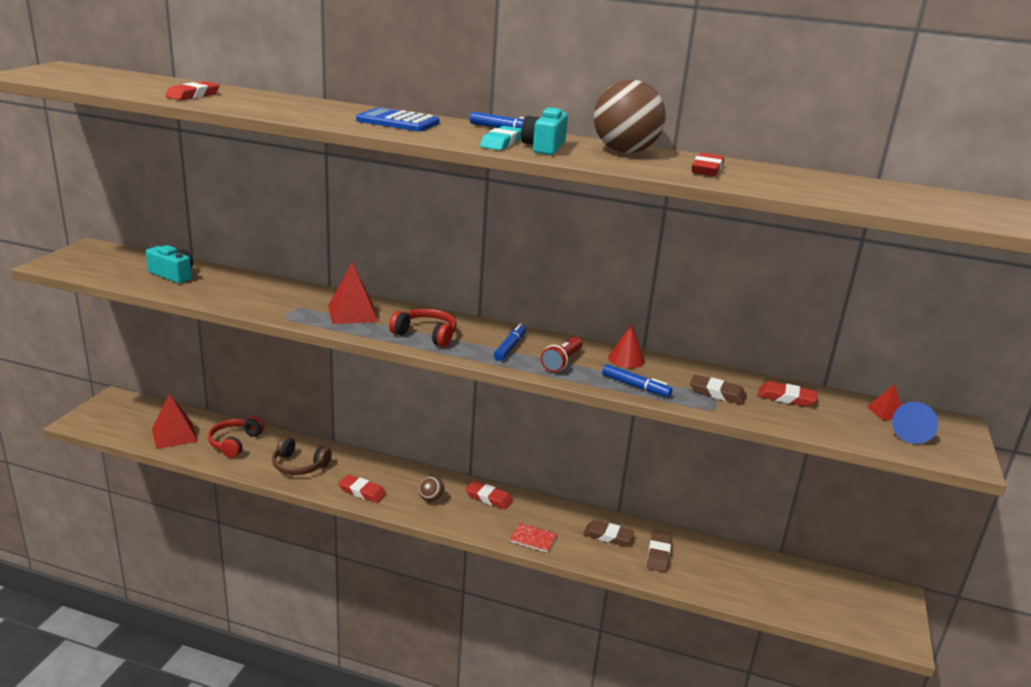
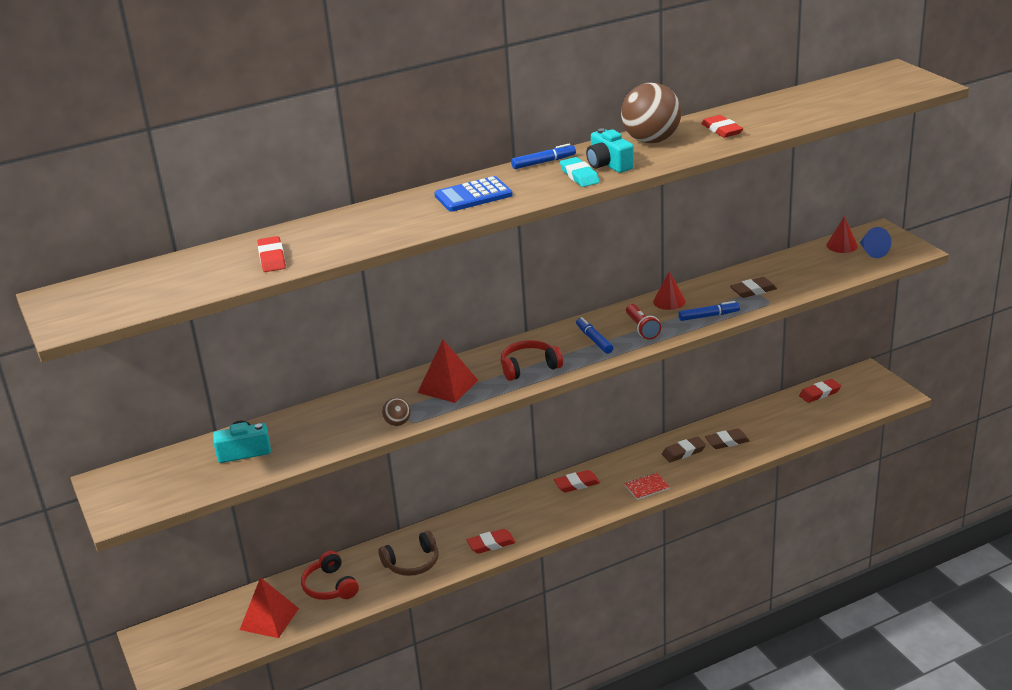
camera: 40 degrees left, 5 degrees up
brown ball [419,476,445,502] -> brown ball moved to [382,398,411,426]
brown eraser [647,532,671,573] -> brown eraser turned 75 degrees counterclockwise [705,428,750,449]
red eraser [758,381,817,407] -> red eraser moved to [799,379,841,403]
red pyramid [867,384,901,420] -> red cone [827,216,858,253]

